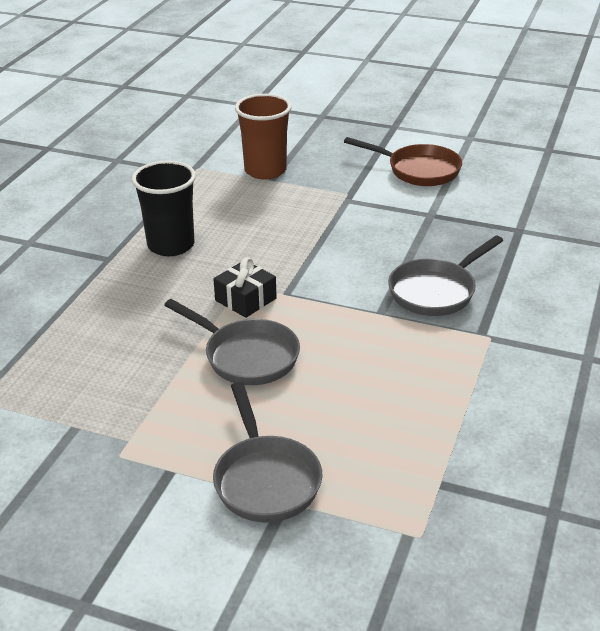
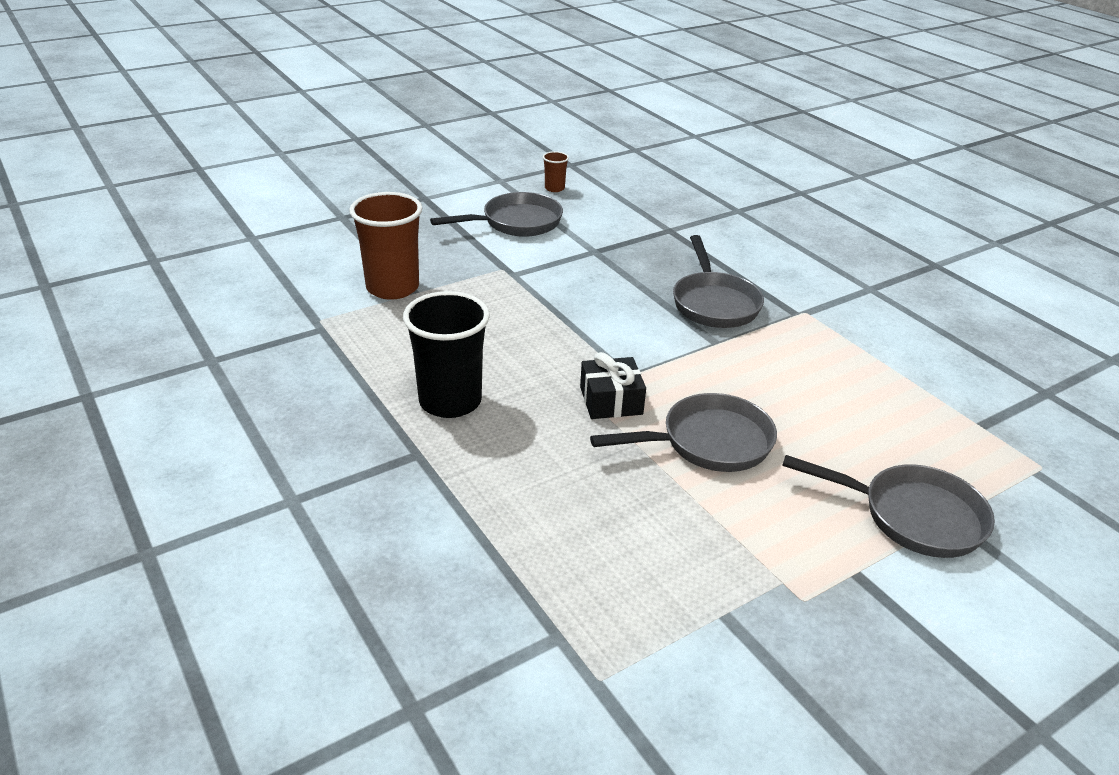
camera: 55 degrees left, 0 degrees up
brown pan [344,137,462,186] -> grey pan [430,192,563,237]
none -> brown cup [543,151,569,192]

